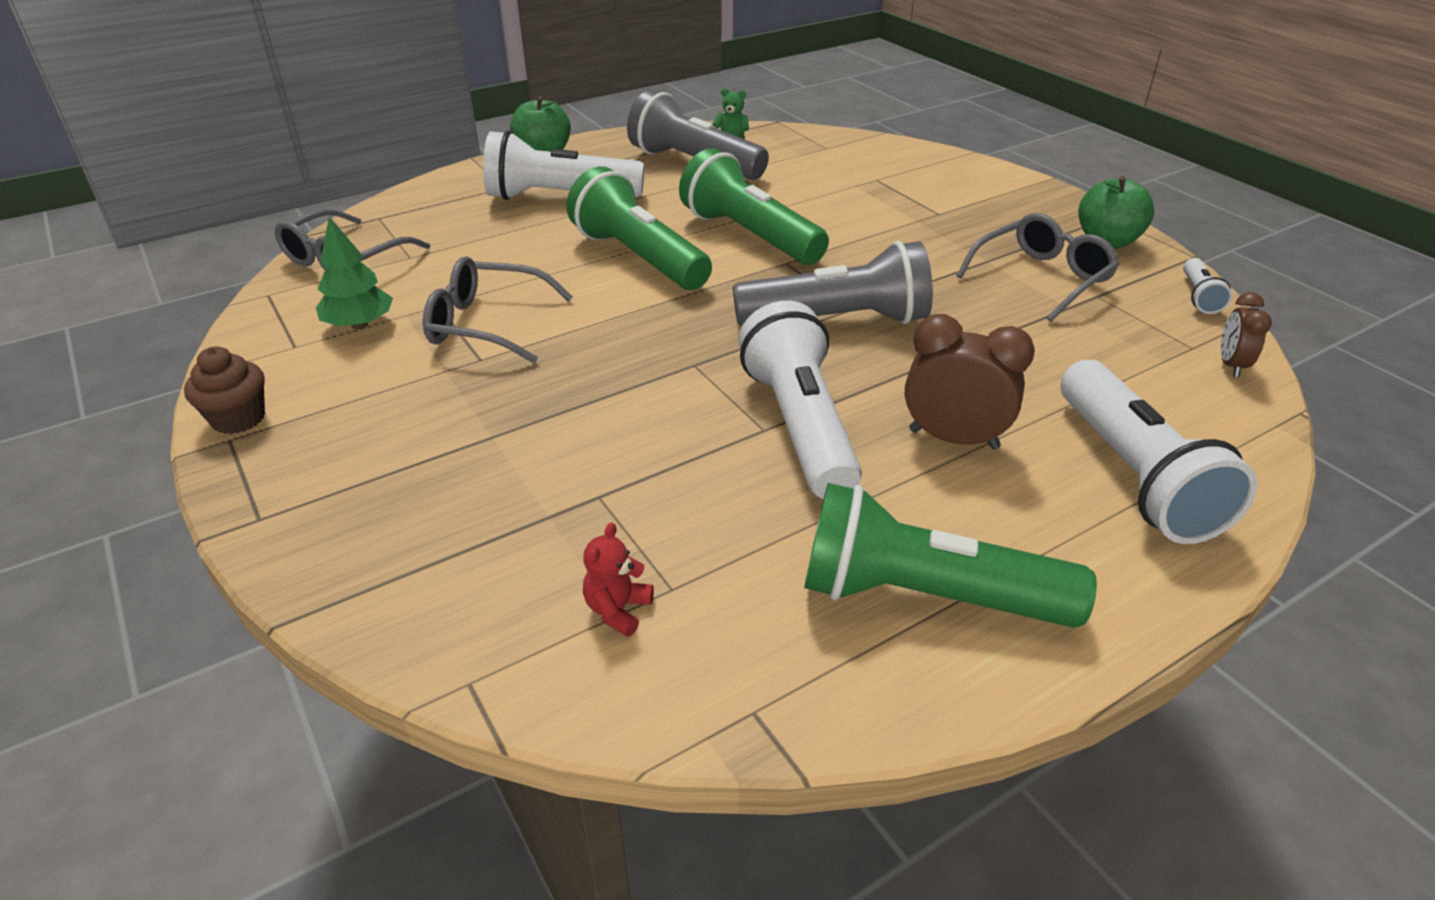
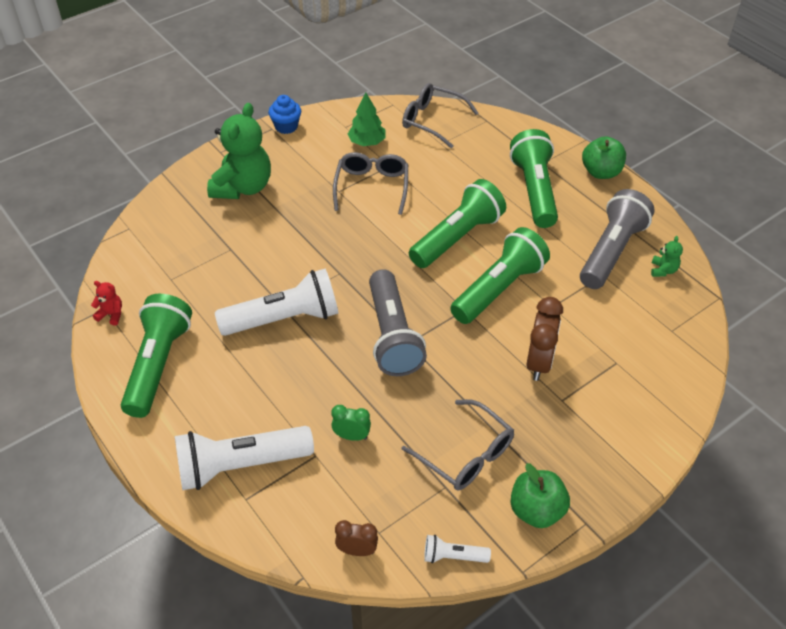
camera: 85 degrees right, 10 degrees up
brown cupcake [184,346,265,434] -> blue cupcake [268,95,301,134]
white flashlight [483,131,644,200] -> green flashlight [510,129,558,228]
red teddy bear [583,523,654,637] -> red teddy bear moved to [91,281,122,326]
brown clock [905,314,1035,449] -> brown clock moved to [526,297,563,381]
none -> green teddy bear [207,103,271,199]
none -> green clock [331,405,371,441]

